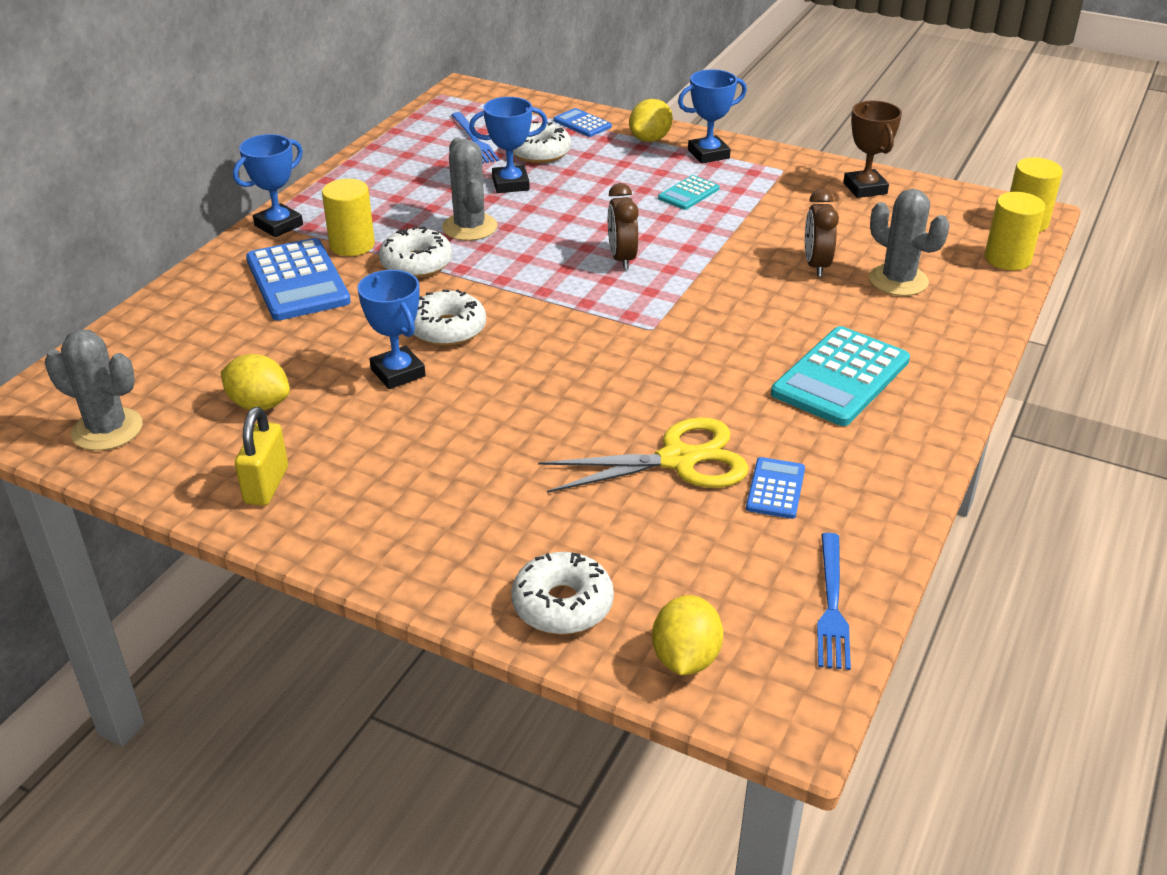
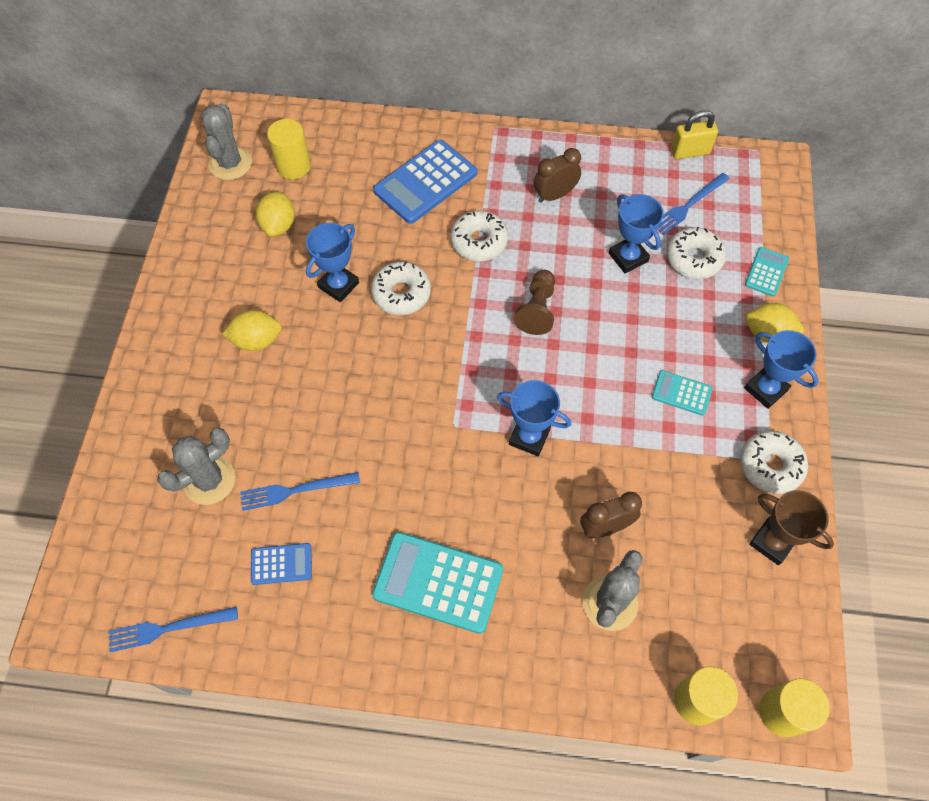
camera: 70 degrees right, 25 degrees up
blue trophy [233,134,303,237] -> blue trophy moved to [497,380,571,456]
yellow padlock [235,407,288,506] -> yellow padlock moved to [671,110,718,159]
yellow cylinder [322,179,375,256] -> yellow cylinder moved to [267,119,311,179]
grey cactus [442,138,498,241] -> grey cactus moved to [157,428,236,505]
white donut [511,552,614,634] -> white donut moved to [740,431,808,494]
yellow scissors [538,417,749,493] -> blue fork [240,472,360,511]
blue calculator [554,108,612,137] -> turquoise calculator [745,247,789,296]
brown clock [608,183,639,270] -> brown clock moved to [534,148,581,203]
yellow lemon [652,595,723,675] -> yellow lemon moved to [222,310,282,351]
brown trophy [843,101,902,198] -> brown trophy turned 75 degrees clockwise [749,490,834,565]
none -> brown pawn [514,270,555,335]

